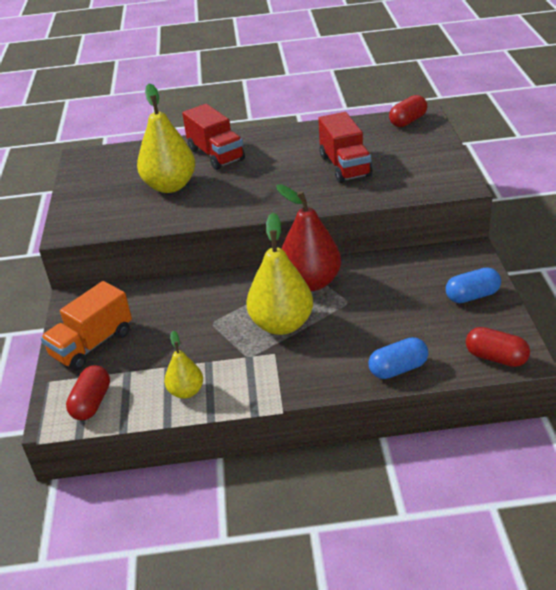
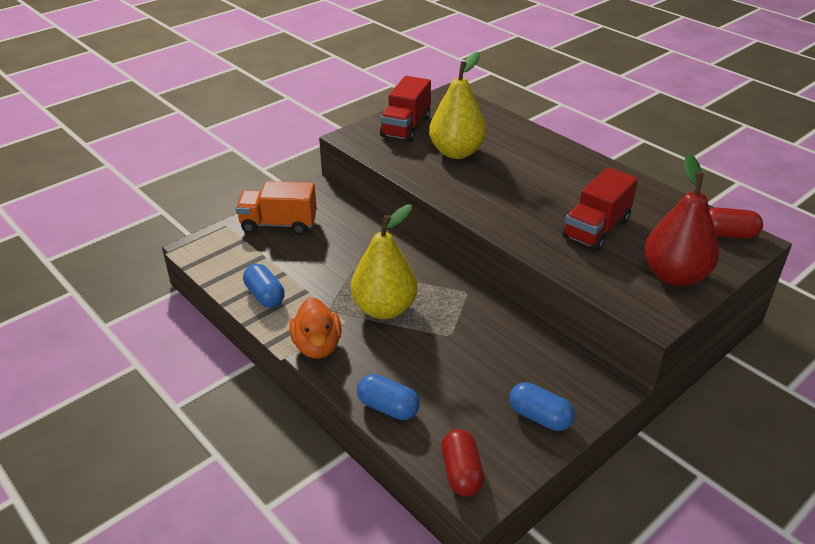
camera: 50 degrees right, 0 degrees up
red capsule [66,365,110,420] -> none
yellow pear [164,331,203,399] -> blue capsule [243,264,285,307]
red truck [182,104,245,170] -> red truck moved to [380,76,431,142]
red pear [276,184,341,291] -> red pear moved to [644,154,719,286]
none -> orange duck [289,297,342,358]

